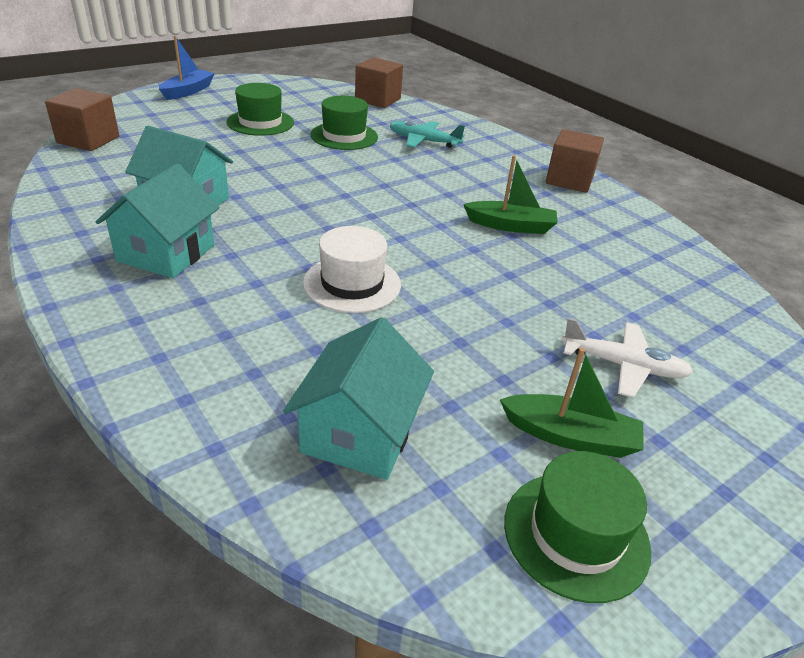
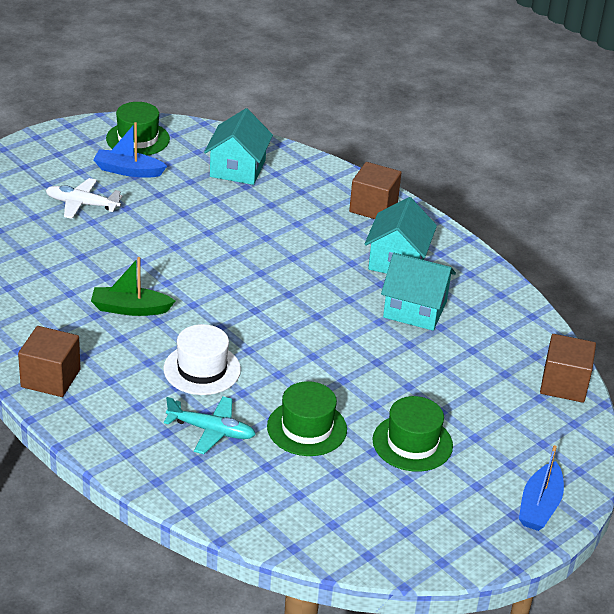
camera: 175 degrees right, 0 degrees up
white hat [303,226,401,313] -> white hat moved to [163,324,241,395]
brown cube [355,57,403,108] -> brown cube moved to [349,162,402,219]
green boat [500,348,644,458] -> blue boat [93,122,167,177]

